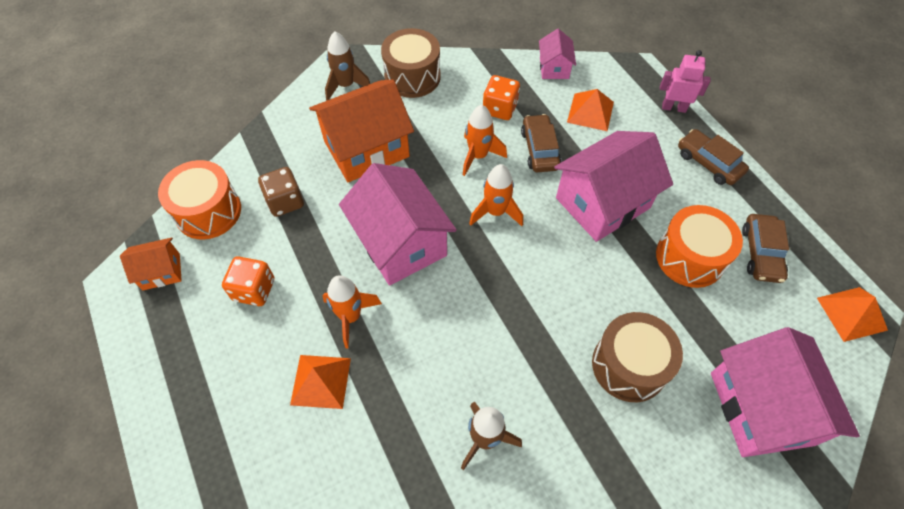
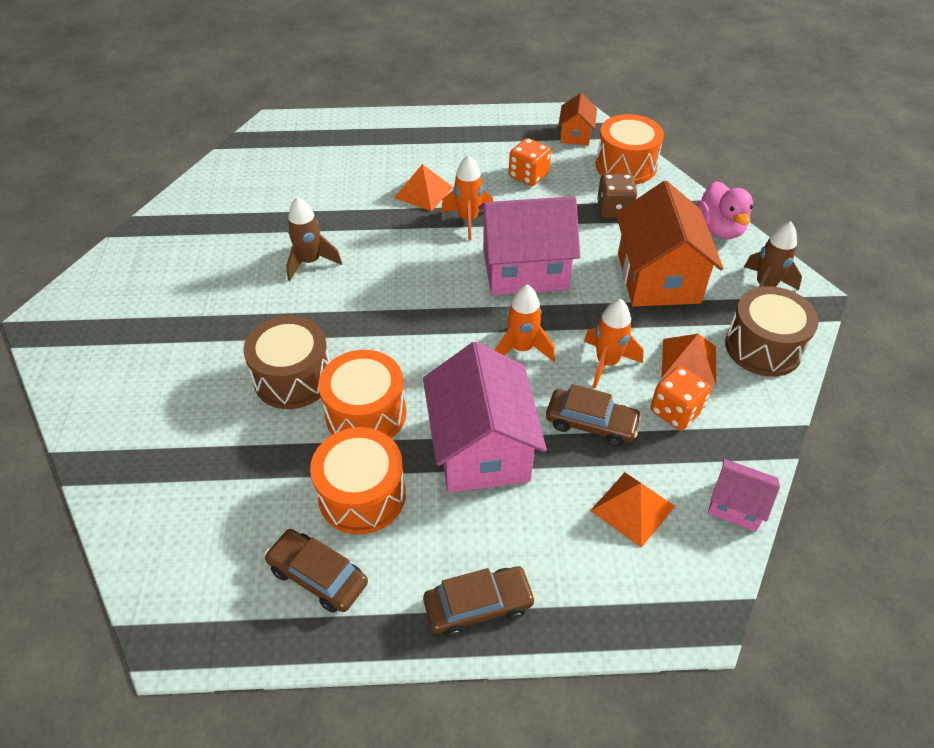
camera: 115 degrees right, 10 degrees down
pink robot [660,50,710,113] -> none
pink house [711,327,860,457] -> none
orange pyramid [817,287,888,342] -> orange pyramid moved to [662,334,716,386]
none -> orange drum [318,350,406,438]
none -> pink duck [697,181,753,239]

